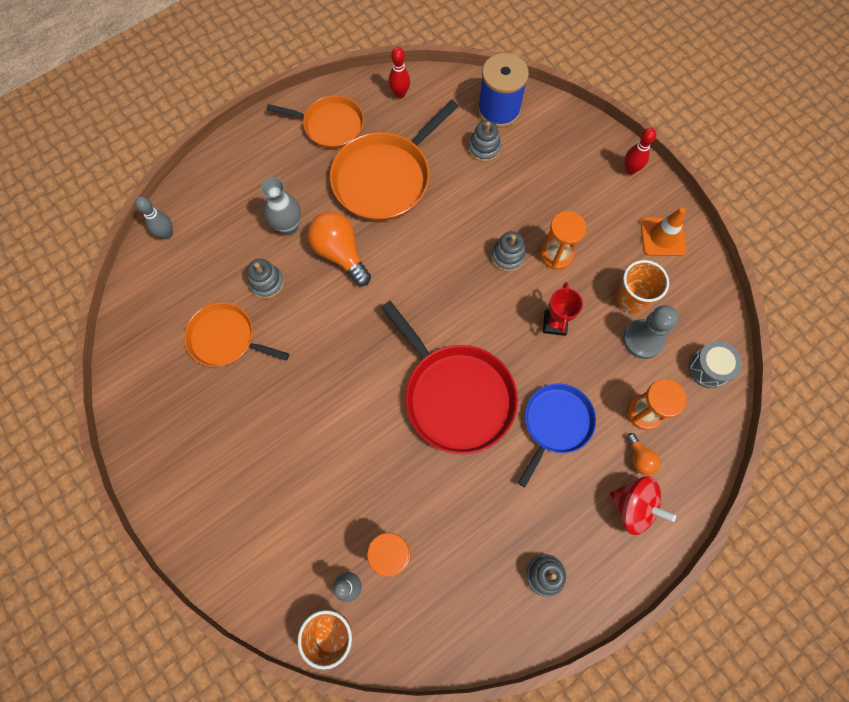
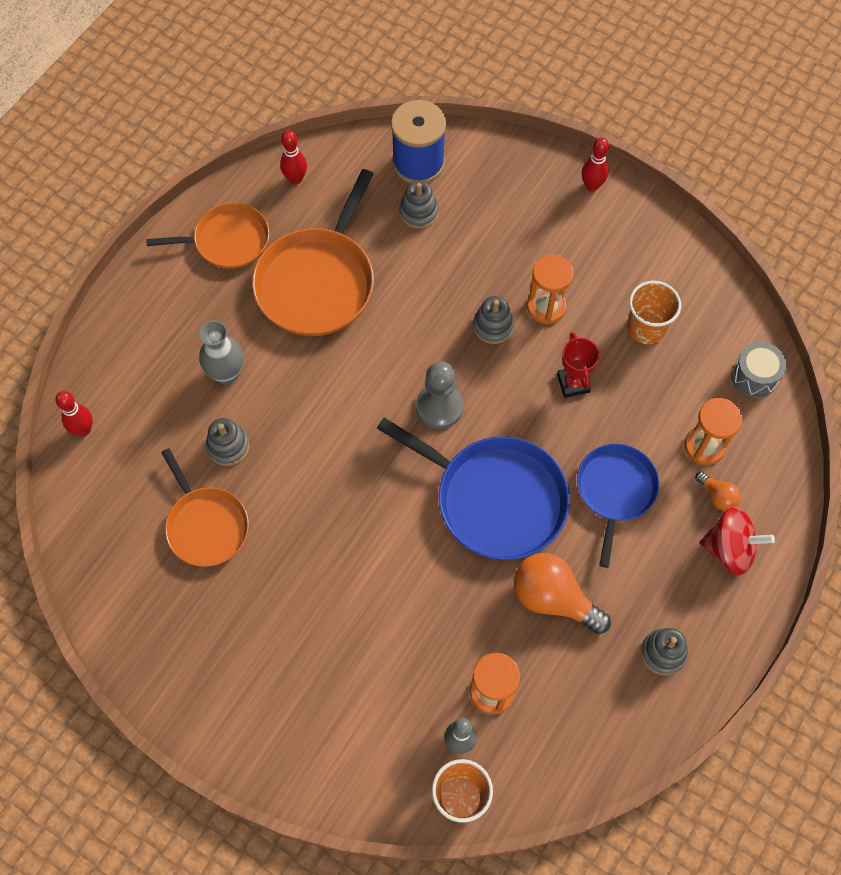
camera: 20 degrees left, 5 degrees down
grey bowling pin [135,196,173,239] -> red bowling pin [55,391,93,436]
orange pan [184,302,289,367] -> orange pan turned 120 degrees counterclockwise [161,448,249,567]
orange light bulb [308,212,371,286] -> orange light bulb moved to [514,553,611,634]
red pan [381,301,518,454] -> blue pan [377,417,570,560]
grey pawn [623,305,679,359] -> grey pawn moved to [416,361,464,429]
orange traffic cone [640,208,686,256] -> none

